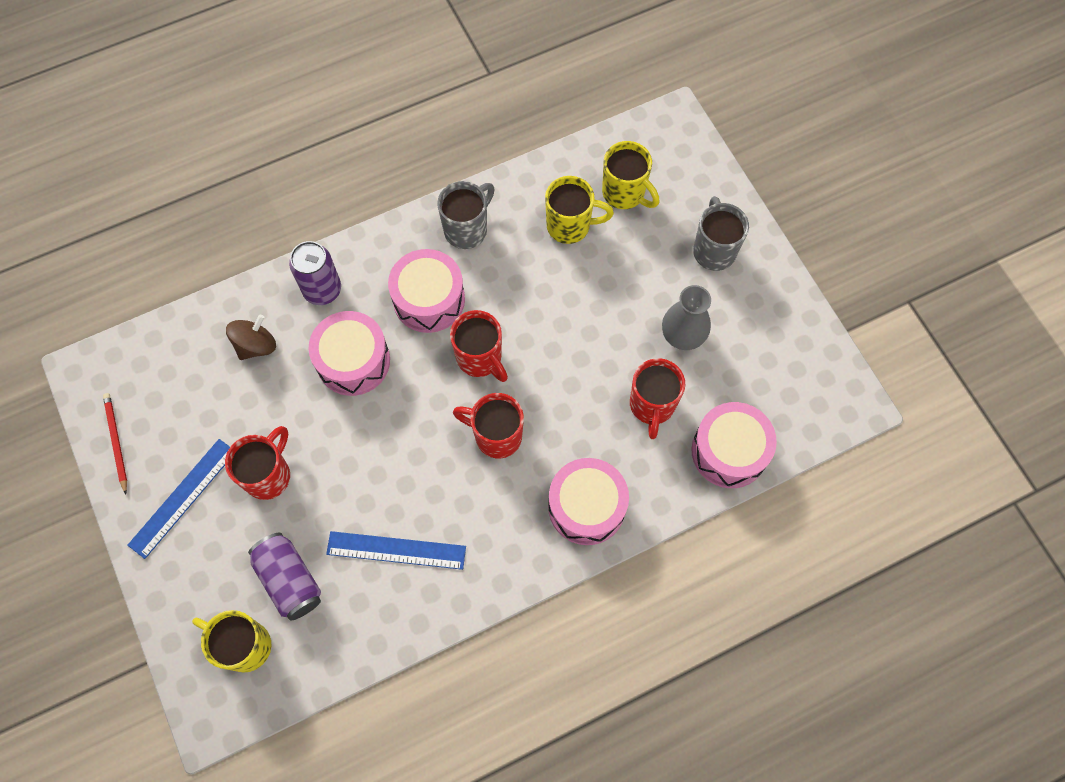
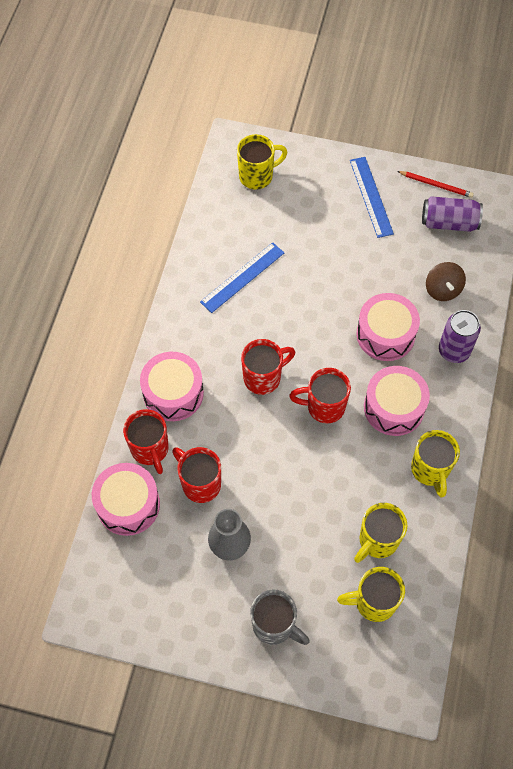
camera: 130 degrees right, 5 degrees down
red mug [225,426,290,500] -> red mug moved to [123,409,169,474]
purple can [248,532,321,621] -> purple can moved to [422,196,483,232]
grey mug [437,181,495,249] -> yellow mug [411,430,460,498]

